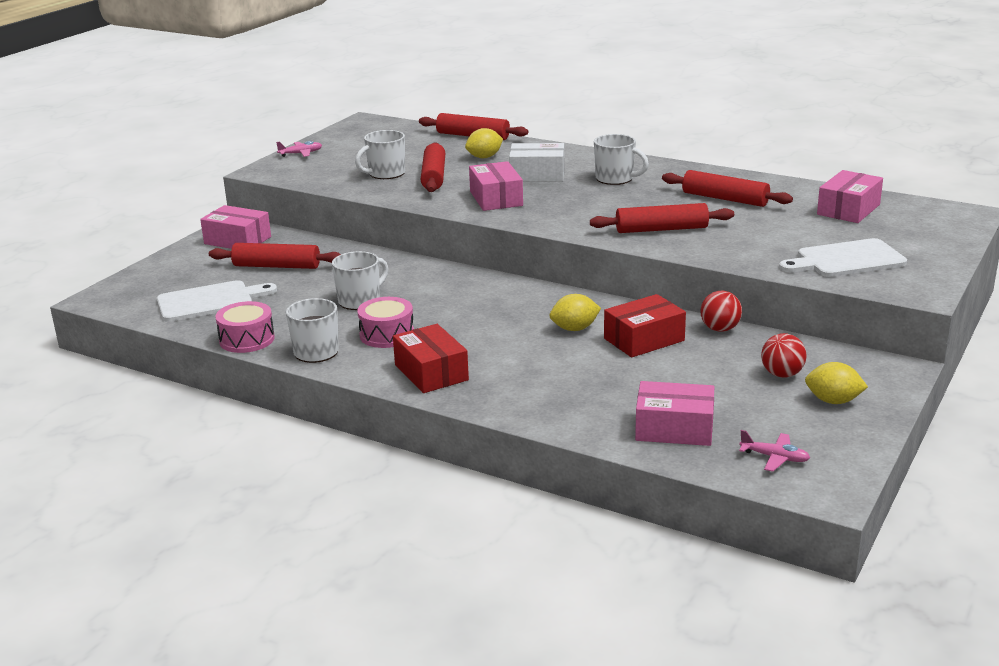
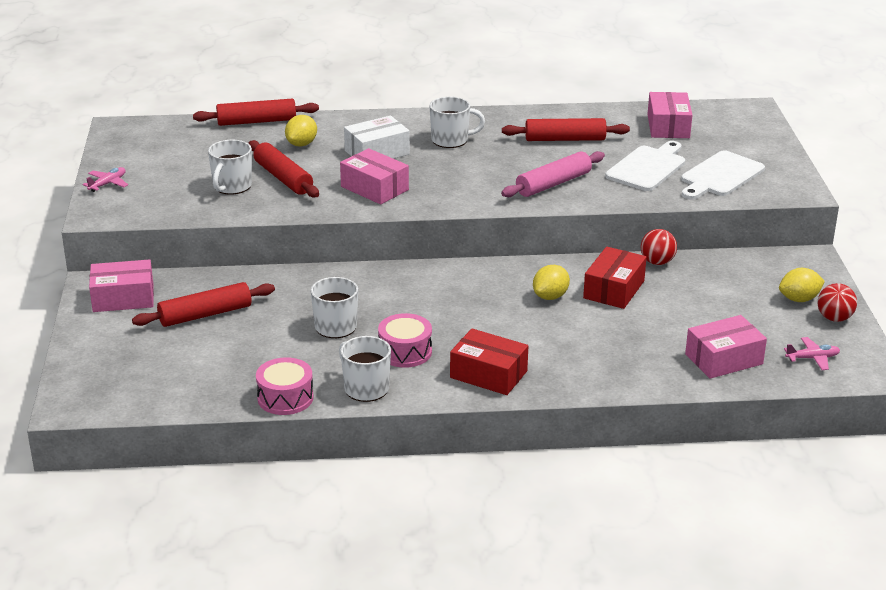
camera: 35 degrees left, 5 degrees up
white cutting board [157,280,277,322] -> white cutting board moved to [605,141,685,191]
red rolling pin [590,203,734,233] -> pink rolling pin [501,151,605,197]
red ball [761,333,807,378] -> red ball moved to [818,283,857,322]

